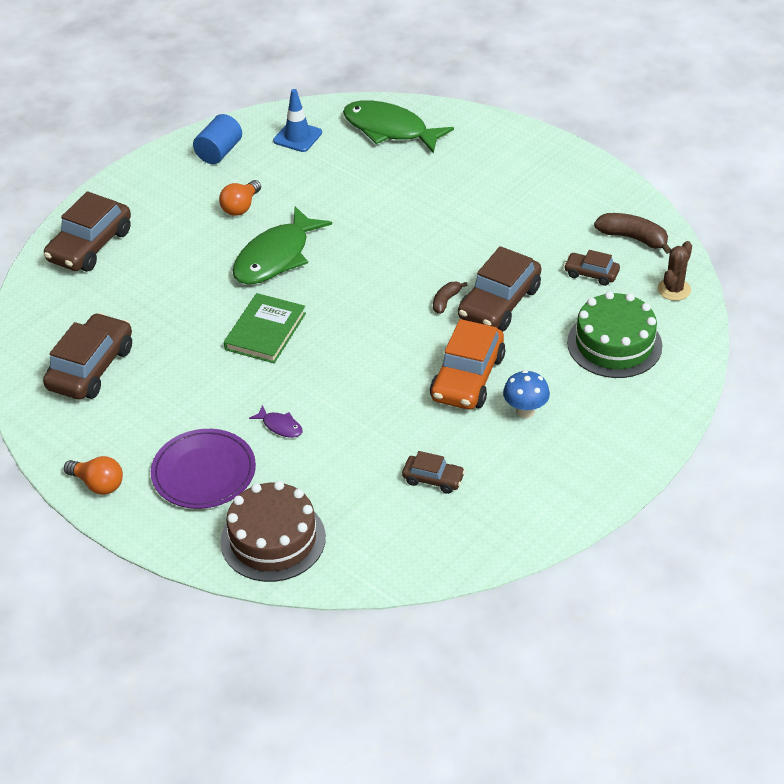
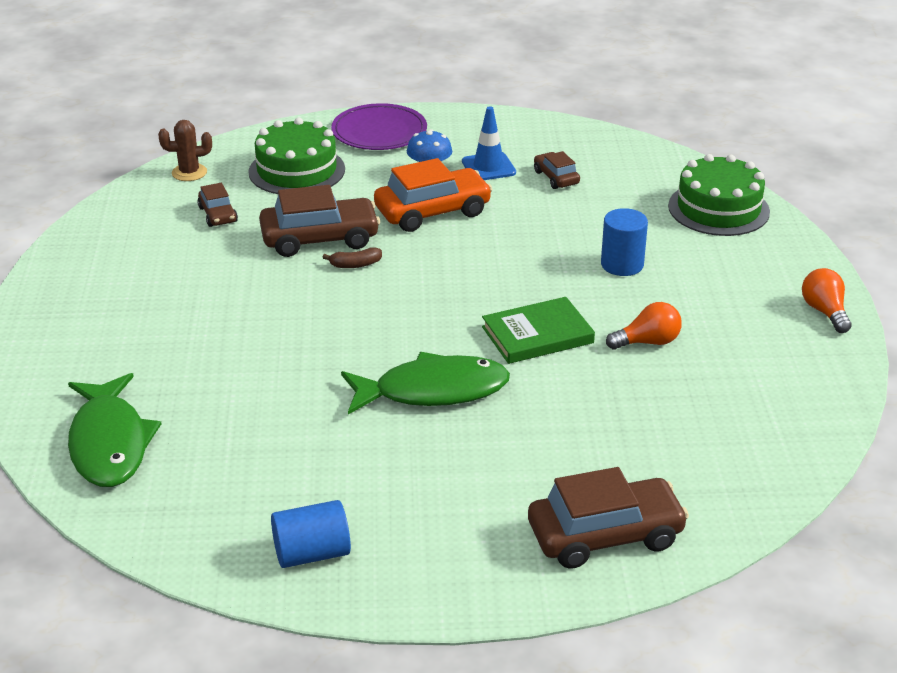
camera: 135 degrees left, 10 degrees down
brown car [43,313,132,399] -> none
purple plate [151,429,256,509] -> purple plate moved to [331,103,427,150]
orange light bulb [219,180,261,216] -> orange light bulb moved to [606,302,682,350]
brown cake [220,481,326,582] -> green cake [668,154,770,236]
purple fish [249,405,303,438] -> blue cylinder [601,208,648,276]
blue traffic cone [273,89,322,152] -> blue traffic cone moved to [462,106,516,180]
brown banana [594,213,671,254] -> none

